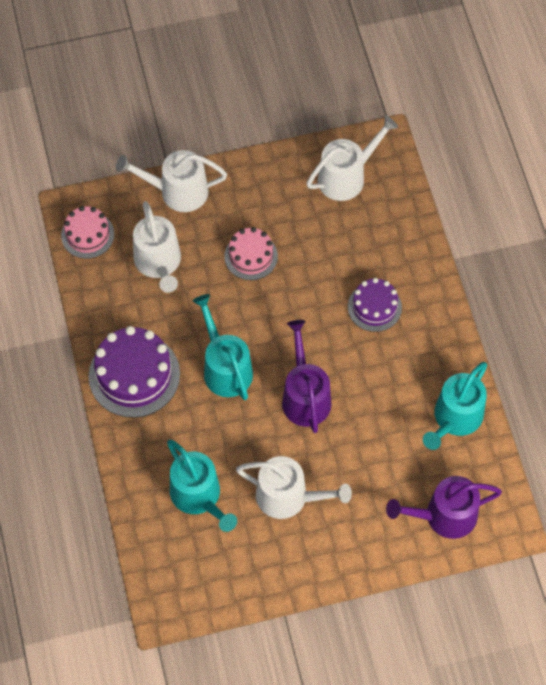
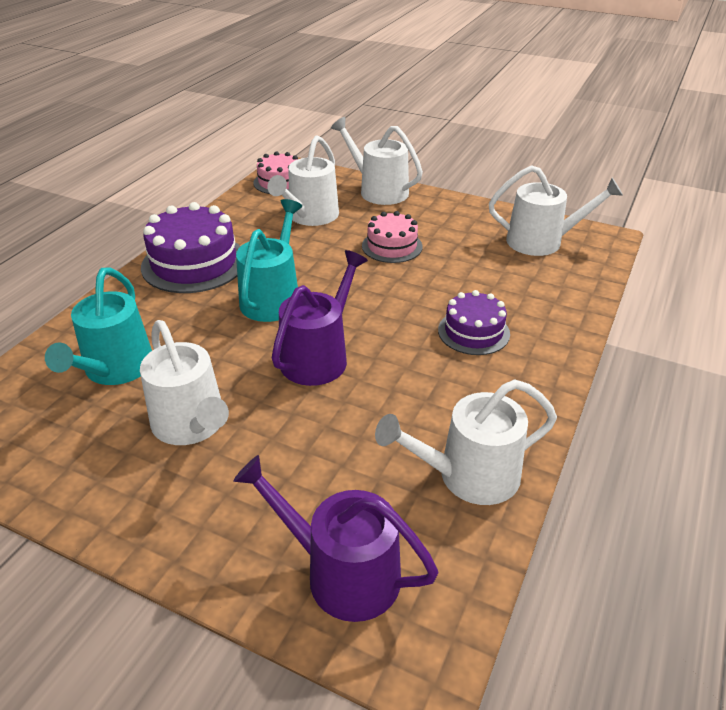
camera: 40 degrees right, 25 degrees down
turquoise watering can [423,362,487,450] -> white watering can [375,380,557,505]

